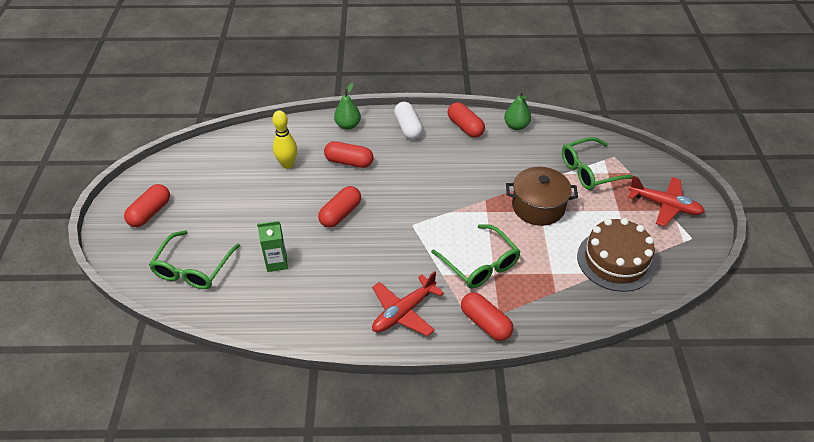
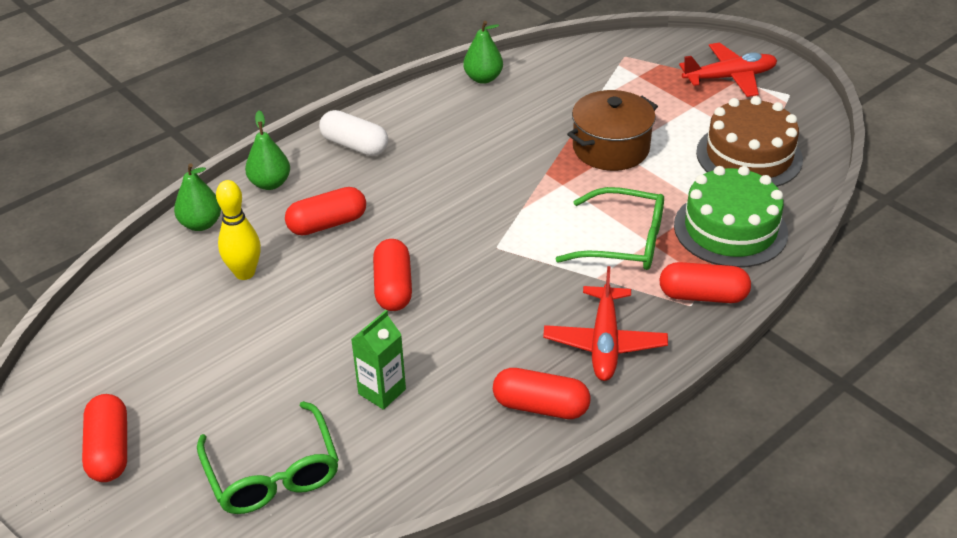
camera: 40 degrees left, 5 degrees down
red capsule [448,102,485,138] -> red capsule moved to [493,368,591,419]
green glasses [562,137,637,190] -> none
none -> green pear [174,164,221,231]
none -> green cake [674,166,788,268]

